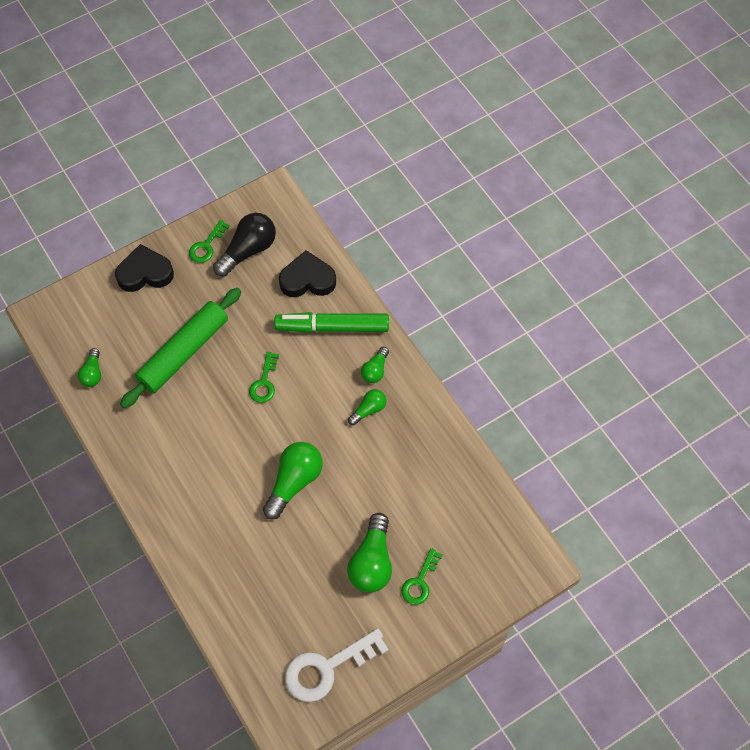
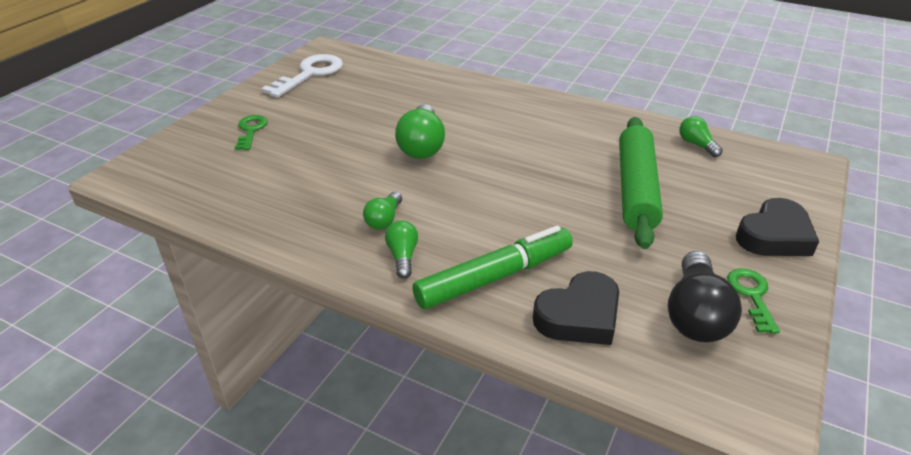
camera: 150 degrees right, 25 degrees down
green key [249,352,279,403] -> none
green light bulb [347,513,392,593] -> none

